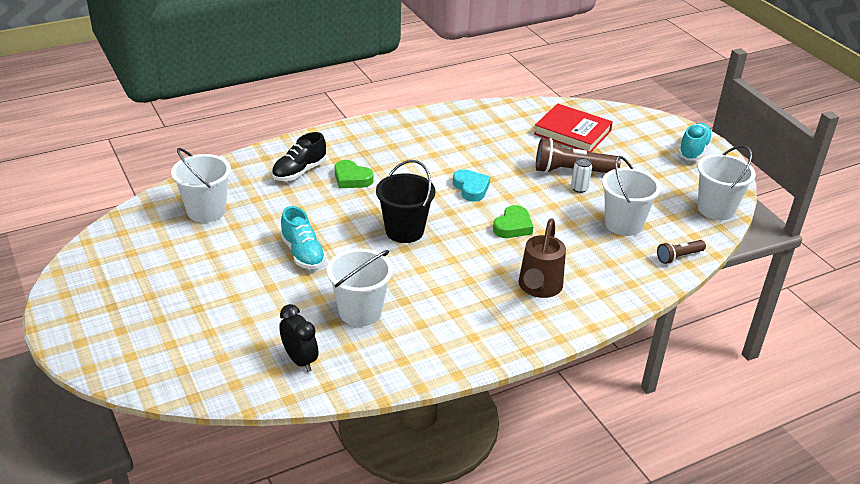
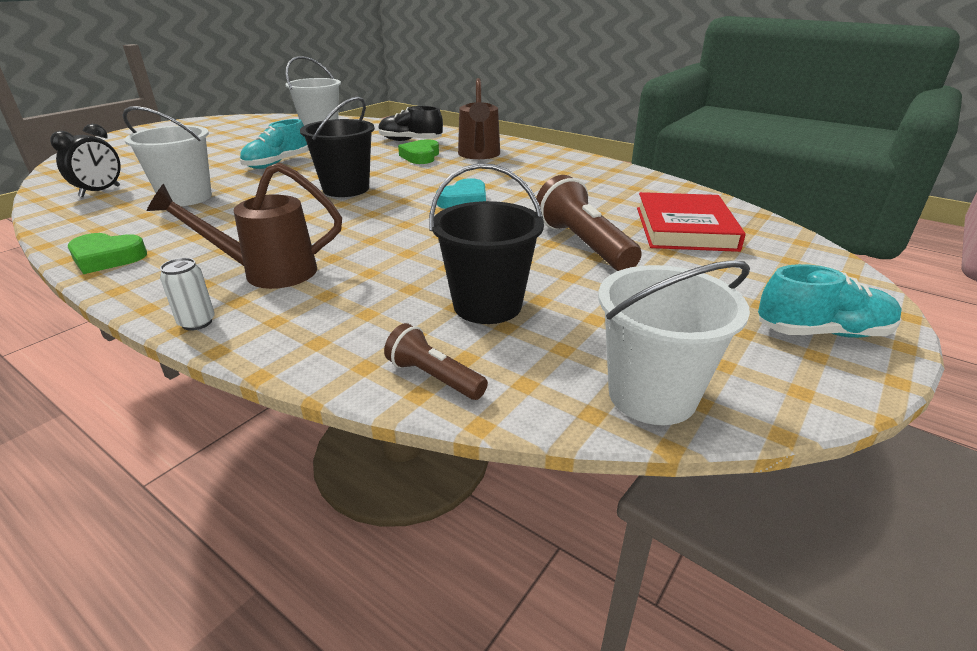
camera: 65 degrees right, 5 degrees down
green heart [493,205,533,238] -> green heart moved to [68,233,147,274]
white can [571,158,592,193] -> white can moved to [160,258,215,331]
white bucket [602,156,661,236] -> black bucket [429,163,544,324]
none -> brown watering can [458,78,500,159]

